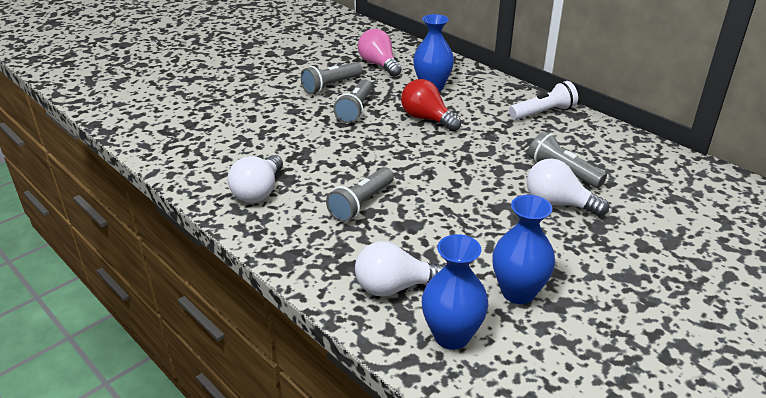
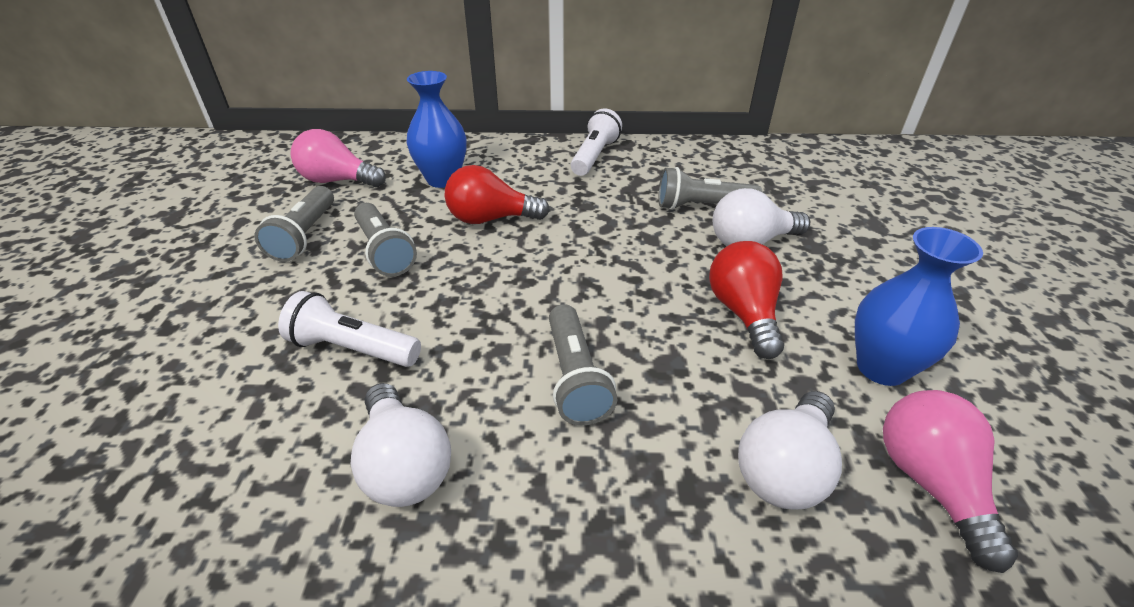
camera: 45 degrees left, 5 degrees up
blue vase [422,234,489,350] -> pink light bulb [883,390,1018,573]
none -> white flashlight [278,291,421,367]
none -> red light bulb [709,241,784,359]

